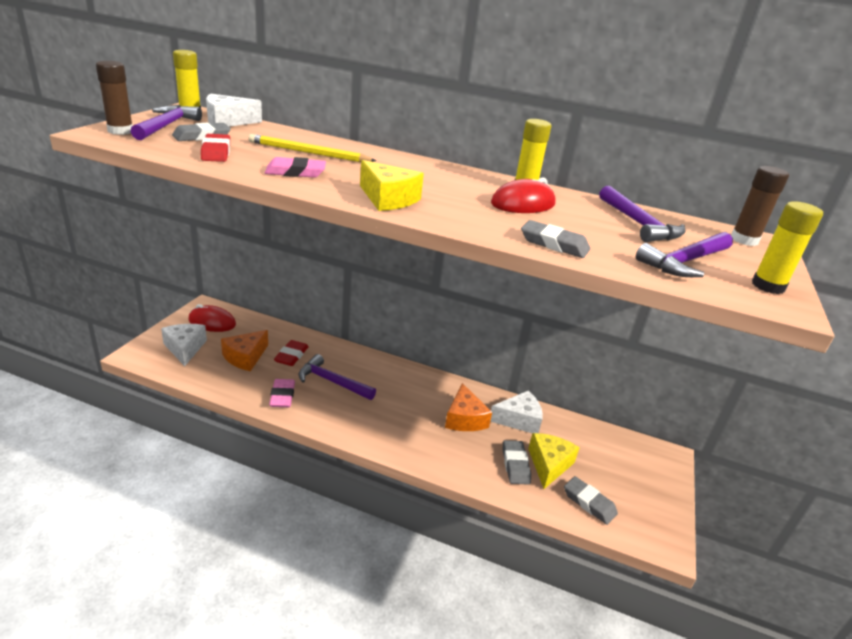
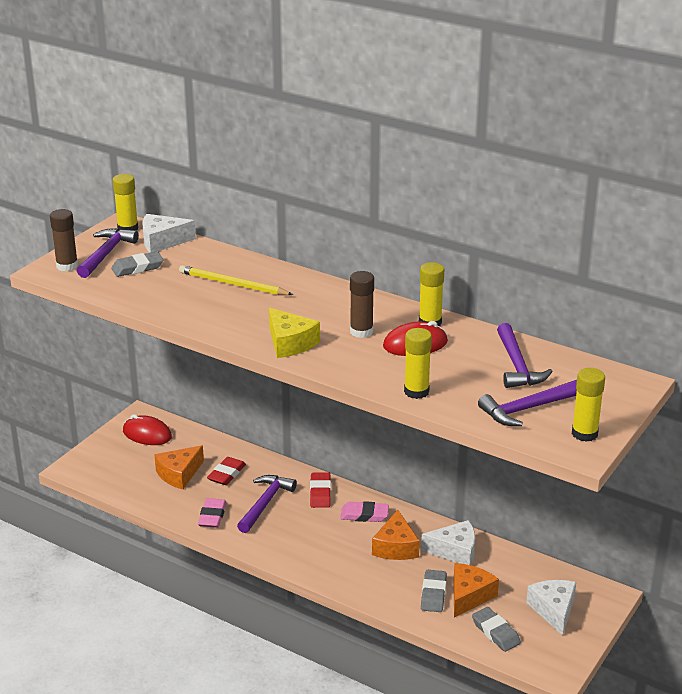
camera: 15 degrees right, 0 degrees up
white cheese [161,324,207,366] -> white cheese moved to [526,580,576,636]
red eraser [201,134,230,162] -> red eraser moved to [310,472,331,508]
pink eraser [265,157,326,178] -> pink eraser moved to [340,501,389,522]
purple hammer [298,354,376,400] -> purple hammer turned 75 degrees clockwise [237,475,297,533]
grey eraser [521,220,590,258] -> yellow glue stick [404,328,432,399]
yellow cheese [528,433,580,489] -> orange cheese [454,563,499,617]
brown glue stick [731,166,789,246] -> brown glue stick moved to [350,271,374,338]

